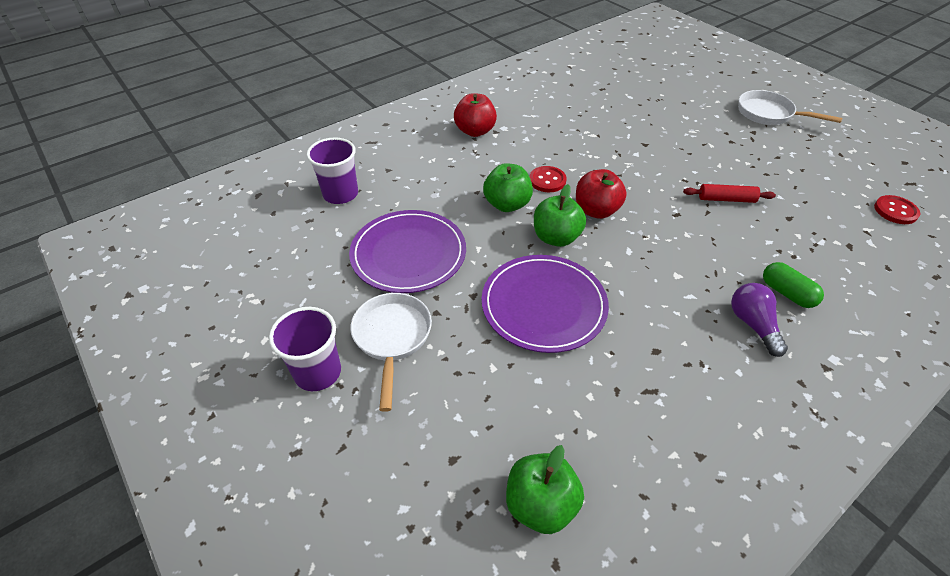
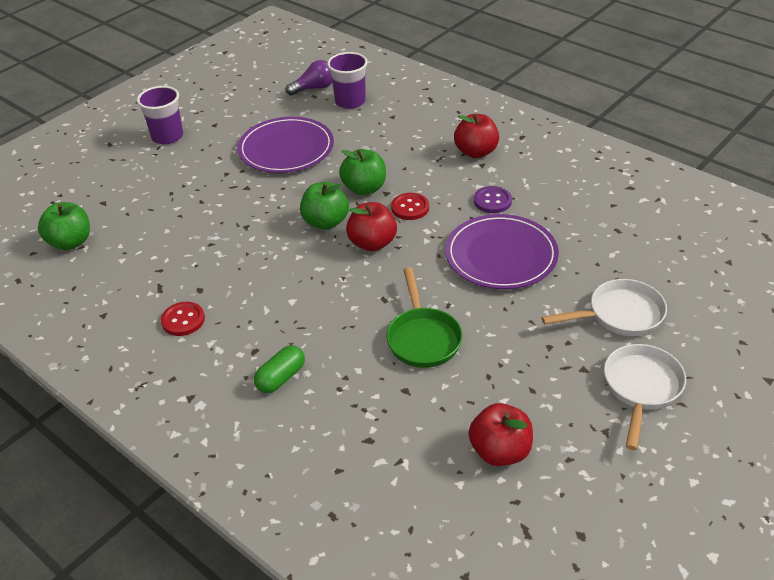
camera: 80 degrees right, 5 degrees down
white pan [350,293,432,412] -> white pan moved to [541,279,667,336]
purple plate [482,255,609,353] -> purple plate moved to [445,214,559,289]
red rolling pin [683,184,776,203] -> green pan [386,267,463,368]
purple light bulb [731,283,788,357] -> purple light bulb moved to [285,60,332,96]
red button [874,195,920,224] -> red button moved to [161,302,205,336]
none -> red apple [469,403,533,466]
none -> purple button [474,186,512,213]

